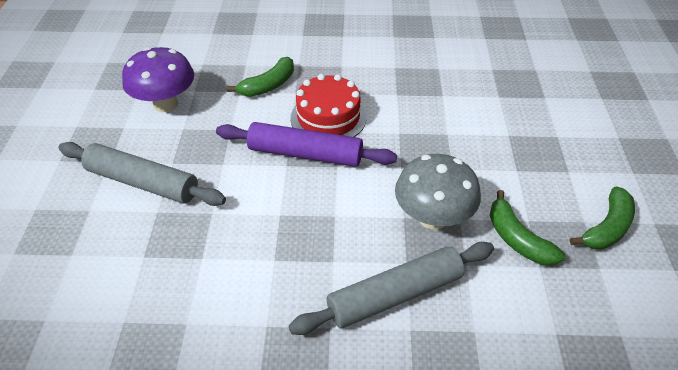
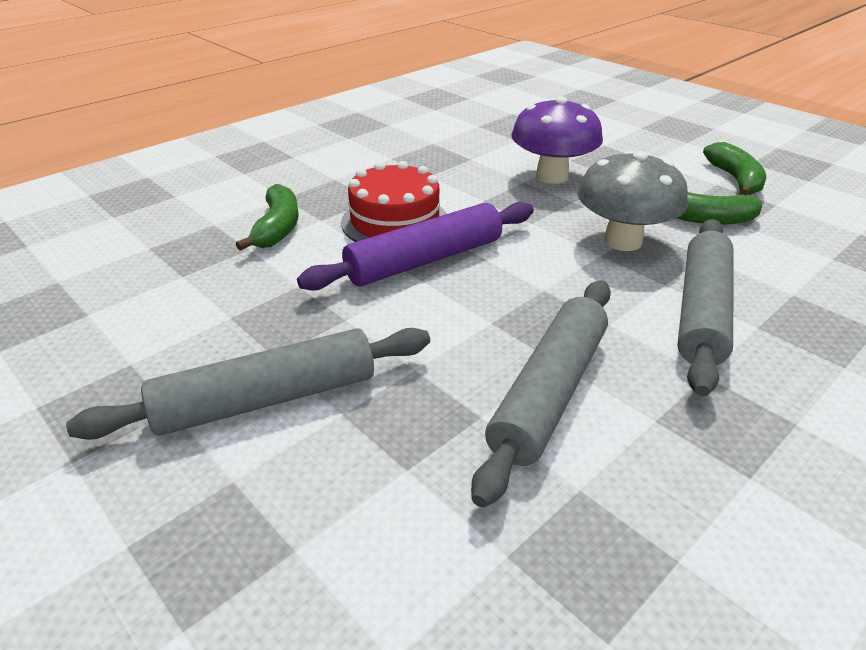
camera: 45 degrees left, 10 degrees down
purple mushroom [122,47,194,112] -> purple mushroom moved to [511,96,603,184]
none -> grey rolling pin [471,280,611,507]

